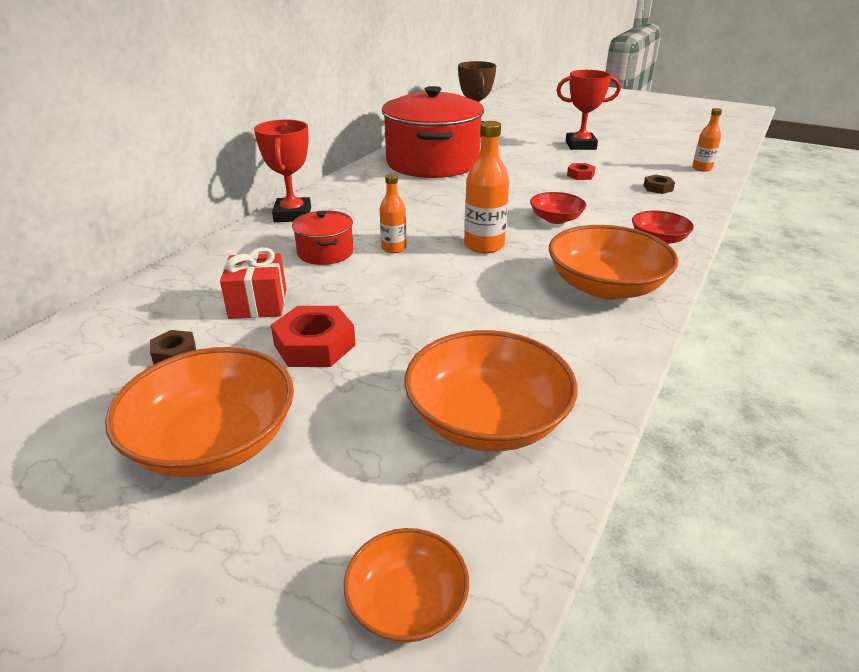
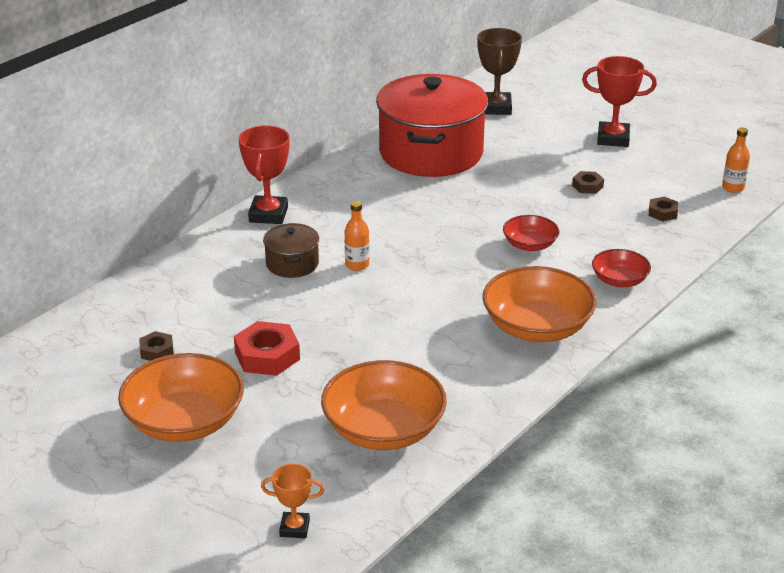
camera: 10 degrees right, 0 degrees up
red gift [220,247,286,319] -> none
red pot [292,211,353,265] -> brown pot [263,223,319,278]
orange bowl [344,528,469,643] -> orange trophy [261,464,324,538]
orange bottle [464,121,509,253] -> none
red nut [567,163,596,180] -> brown nut [572,171,604,194]

